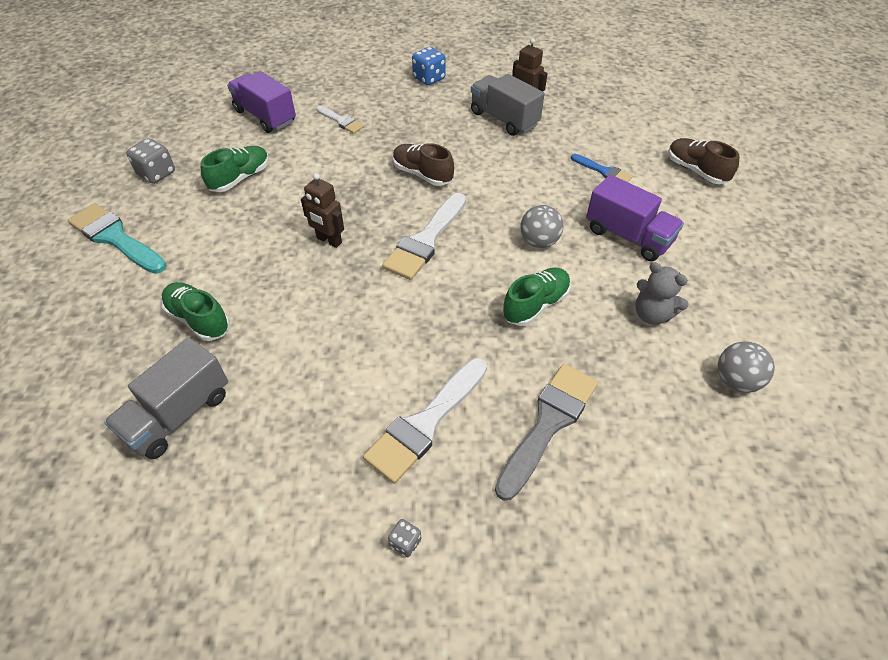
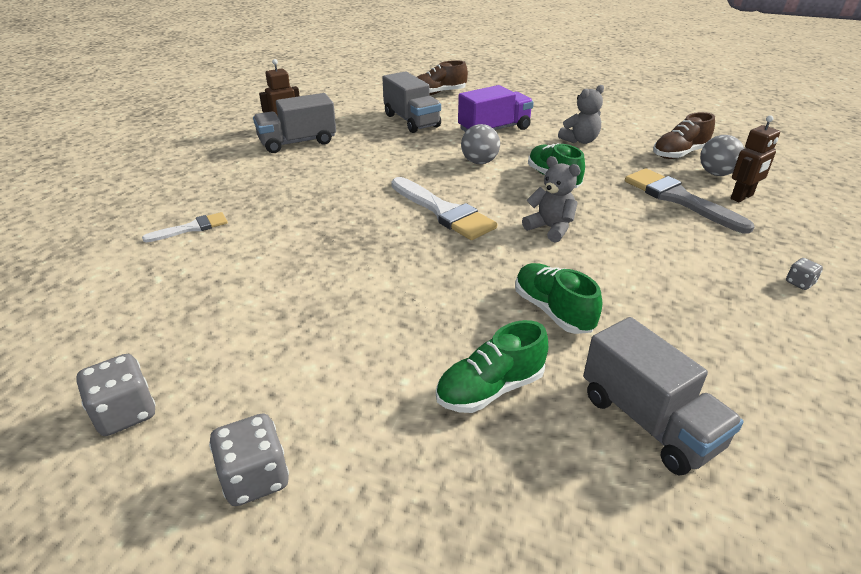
camera: 70 degrees left, 15 degrees down
turquoise brush [68,203,167,274] -> grey dice [209,413,289,506]
green shoe [201,146,269,192] -> green shoe moved to [515,263,602,334]
purple truck [227,71,296,133] -> none
brown robot [301,173,344,248] -> brown robot moved to [731,115,780,202]
white brush [363,358,487,484] -> none
brown shoe [393,143,454,186] -> brown shoe moved to [653,112,715,159]
blue dice [412,47,446,85] -> none
blue brush [571,154,633,182] -> grey truck [382,71,441,133]
grey ball [718,341,775,393] -> grey ball moved to [700,135,745,176]
none -> grey teddy bear [522,156,581,243]

